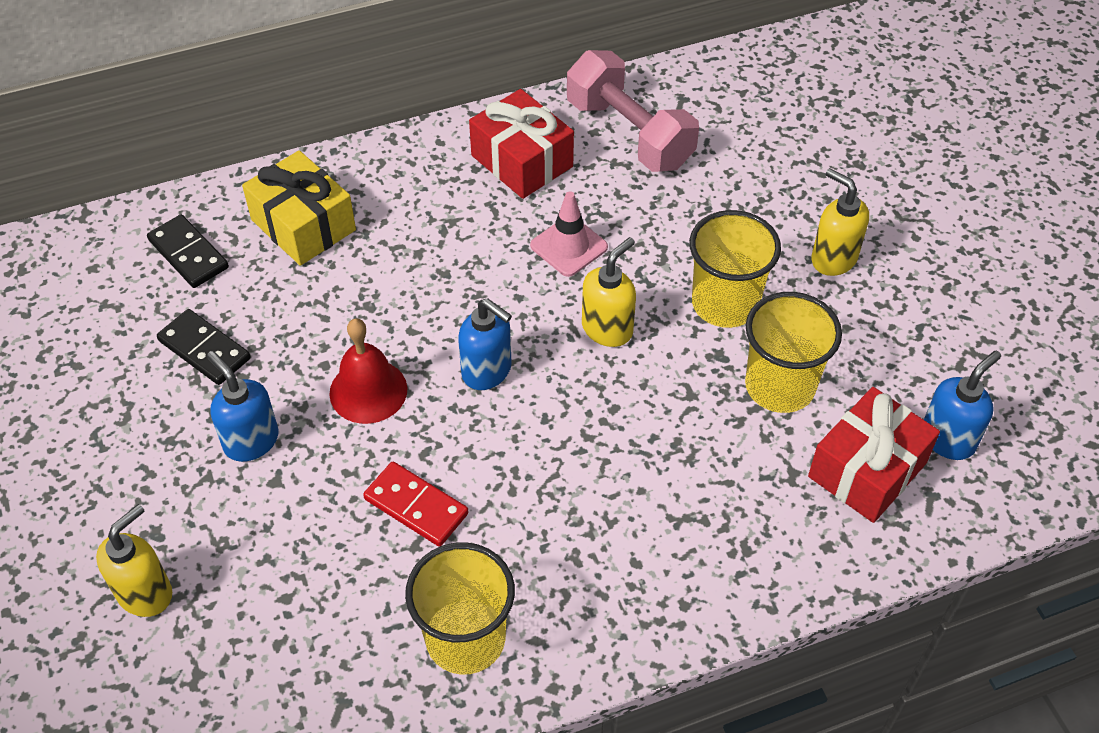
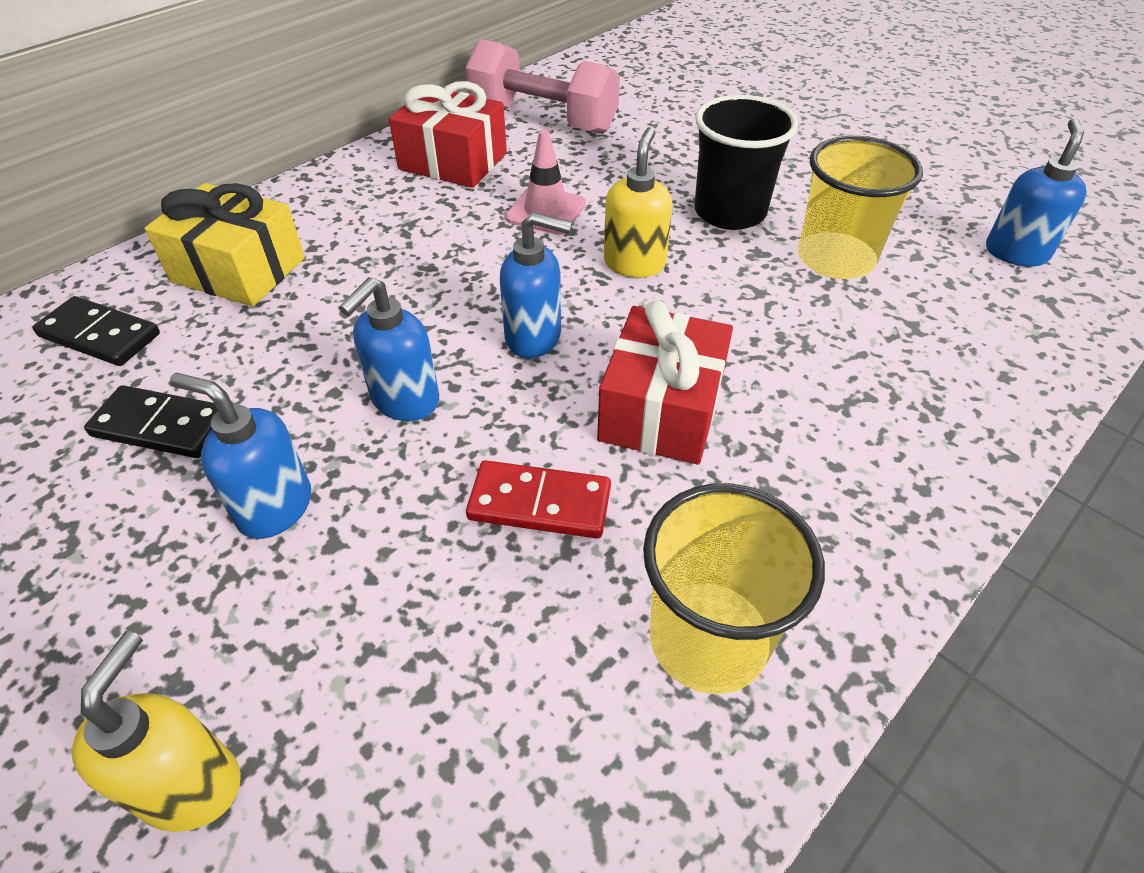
camera: 25 degrees left, 5 degrees down
red bell [329,318,407,424] -> blue soap dispenser [339,277,439,421]
yellow cup [689,210,781,328] -> black cup [695,95,798,230]
red gift [808,387,940,523] -> red gift moved to [597,300,733,465]
yellow soap dispenser [811,168,869,276] -> none

